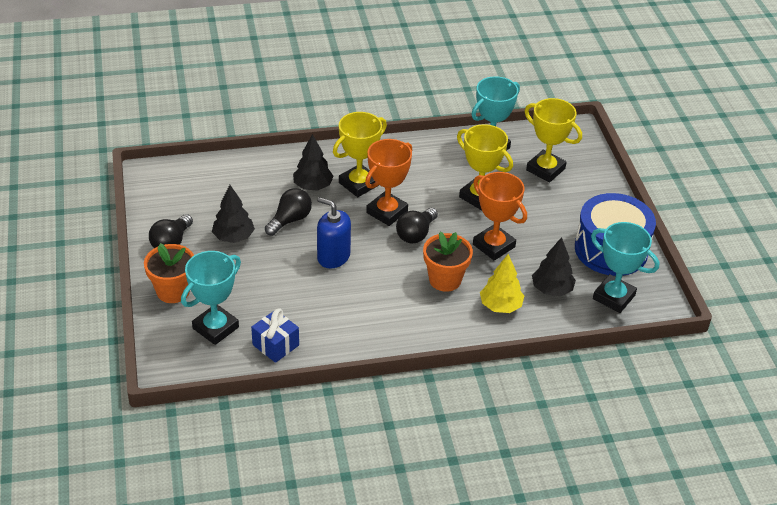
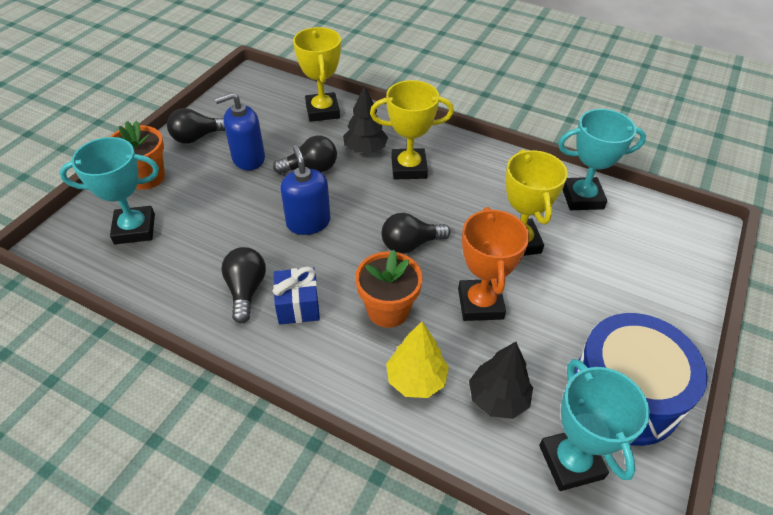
camera: 40 degrees right, 5 degrees up
black tree [212,185,255,243] -> blue soap dispenser [215,93,265,170]
blue gift [251,308,299,363] -> blue gift moved to [273,266,320,325]
orange trophy [365,139,412,226] -> none
yellow trophy [525,98,582,182] -> yellow trophy moved to [293,27,341,122]
none -> black light bulb [221,247,266,323]

